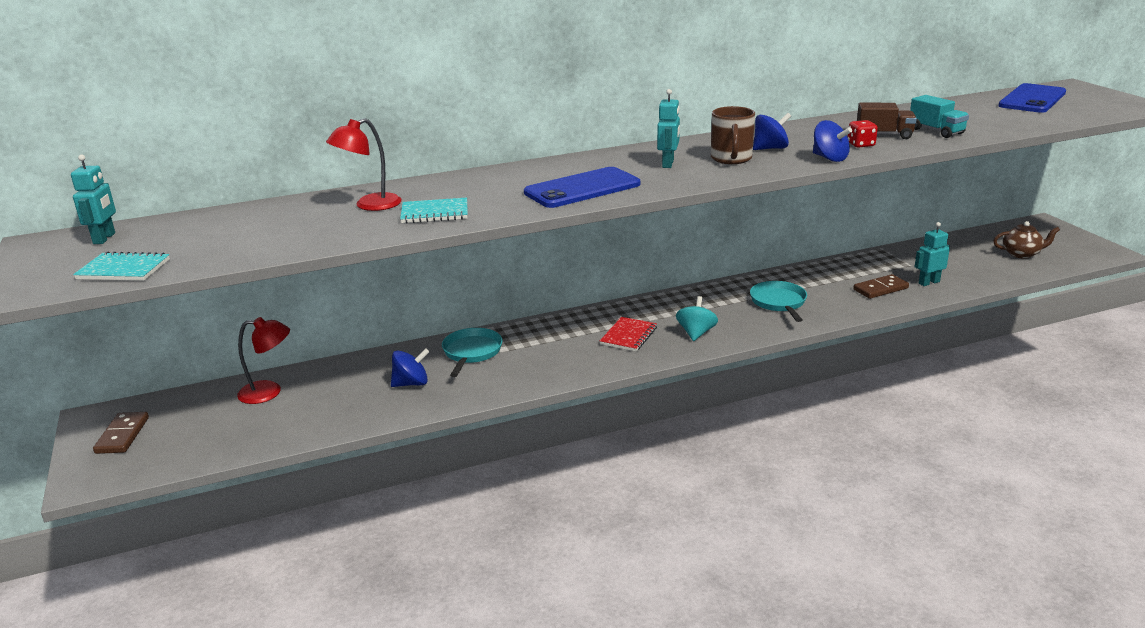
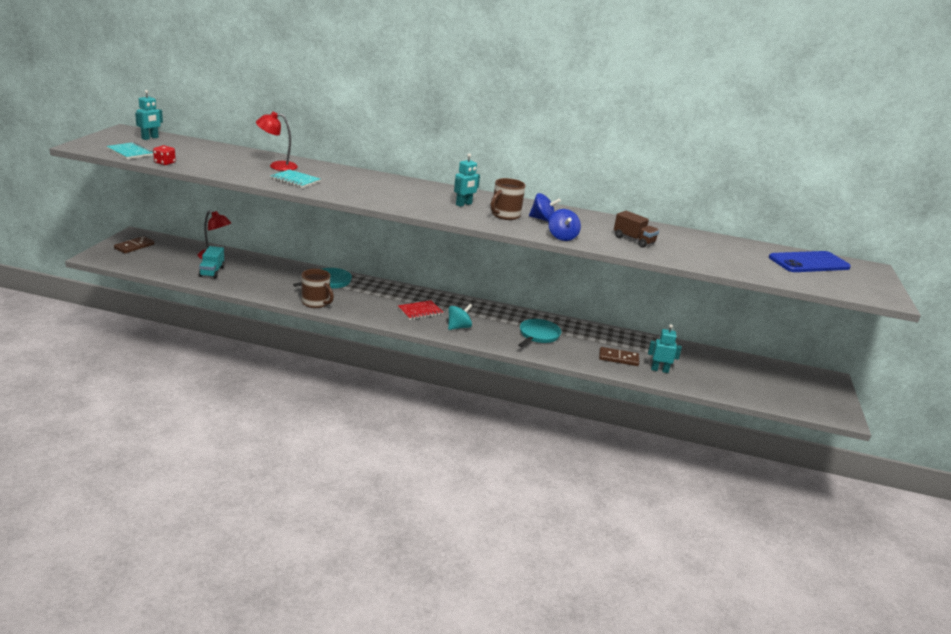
camera: 30 degrees right, 0 degrees up
blue spinning top [391,348,429,387] -> none
blue phone [524,167,640,208] -> none
red dice [848,120,878,148] -> red dice moved to [153,145,176,165]
turquoise truck [910,95,969,138] -> turquoise truck moved to [199,246,225,279]
brown teapot [993,221,1060,259] -> none
none -> brown mug [302,269,334,308]

